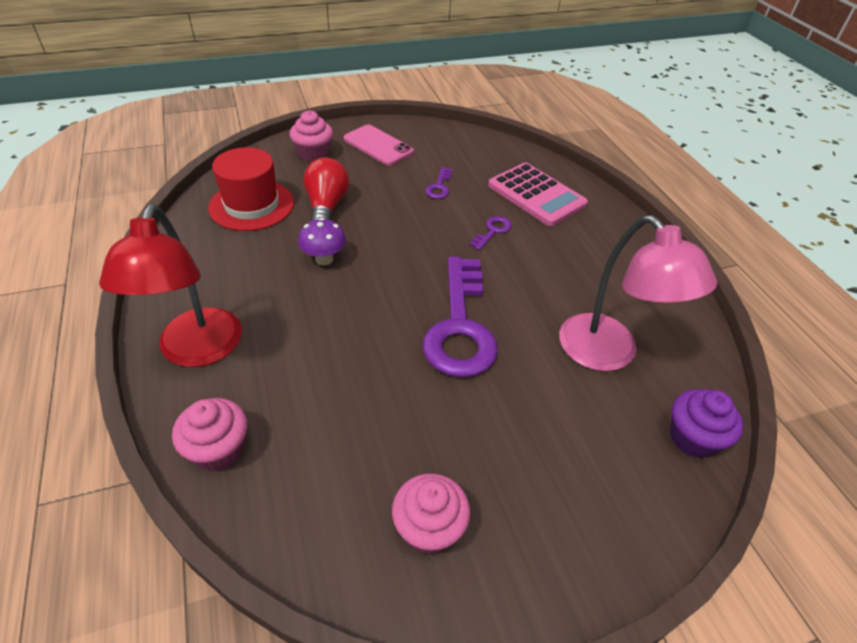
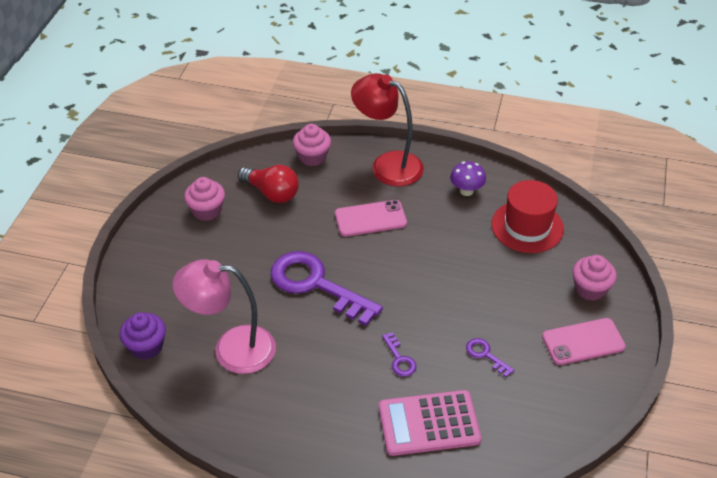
camera: 125 degrees right, 0 degrees up
purple mushroom [298,218,346,265] -> purple mushroom moved to [450,161,486,196]
red light bulb [303,157,349,221] -> red light bulb moved to [238,165,299,203]
none -> pink phone [335,200,407,237]

